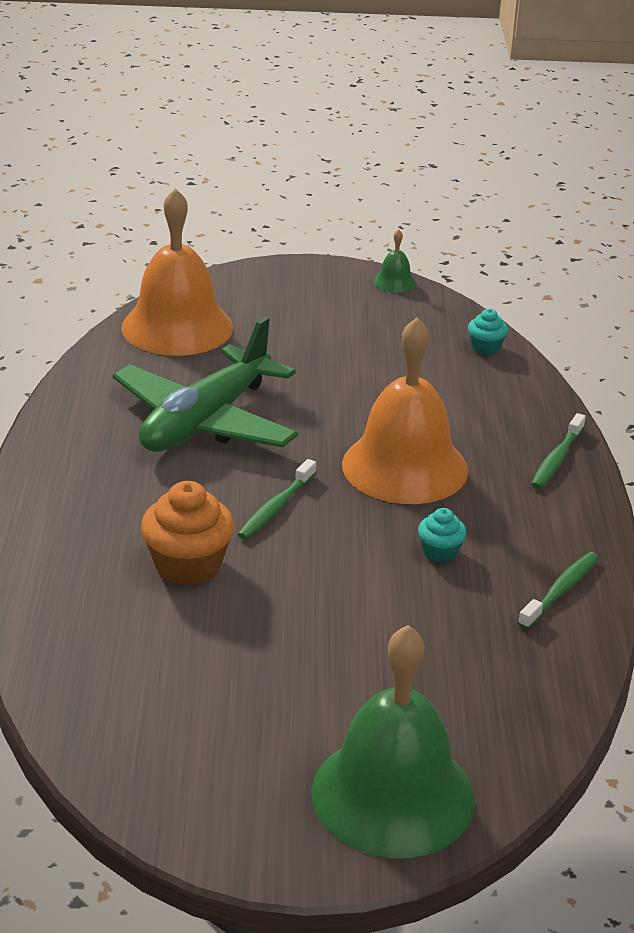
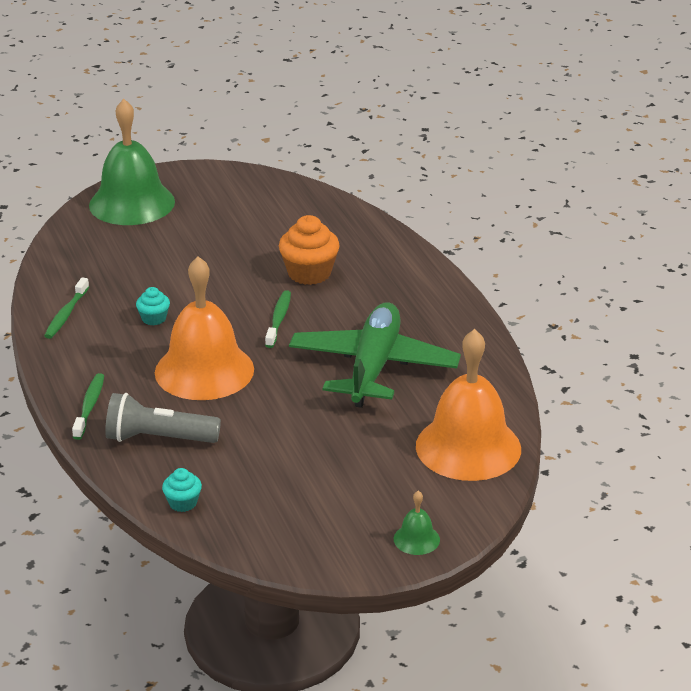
camera: 160 degrees right, 0 degrees up
green bell [373,229,417,293] -> green bell moved to [394,491,440,555]
none -> grey flashlight [105,393,221,443]

